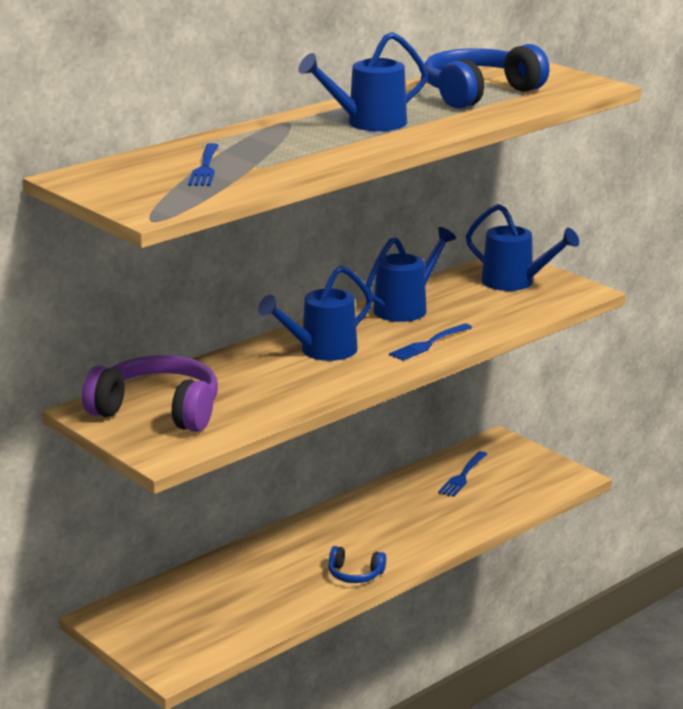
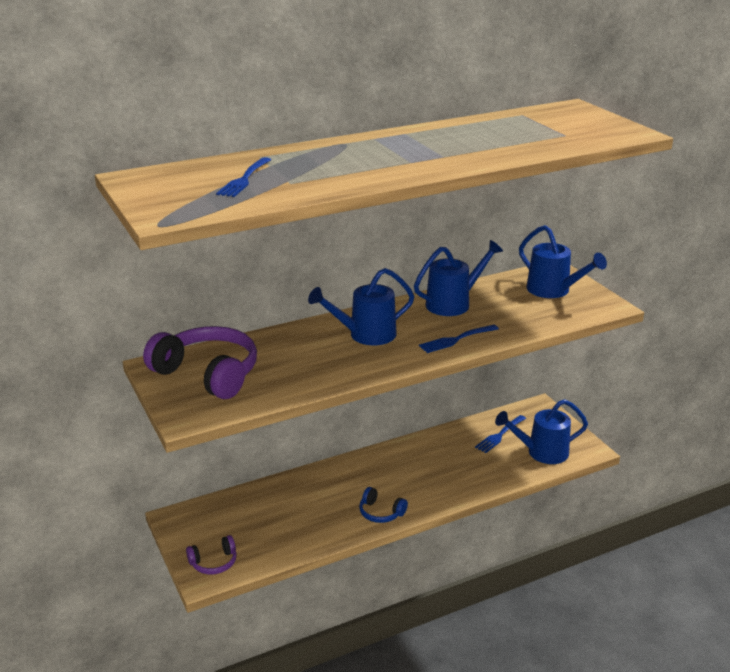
camera: 15 degrees right, 5 degrees up
blue watering can [298,32,428,131] -> blue watering can moved to [495,399,588,464]
blue headphones [424,44,550,109] -> none
none -> purple headphones [186,535,237,574]

